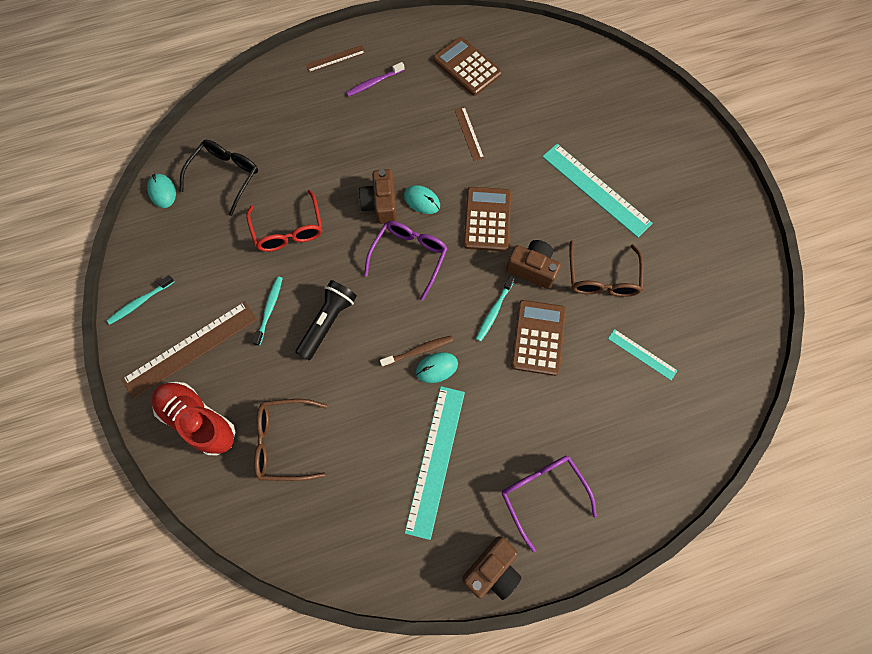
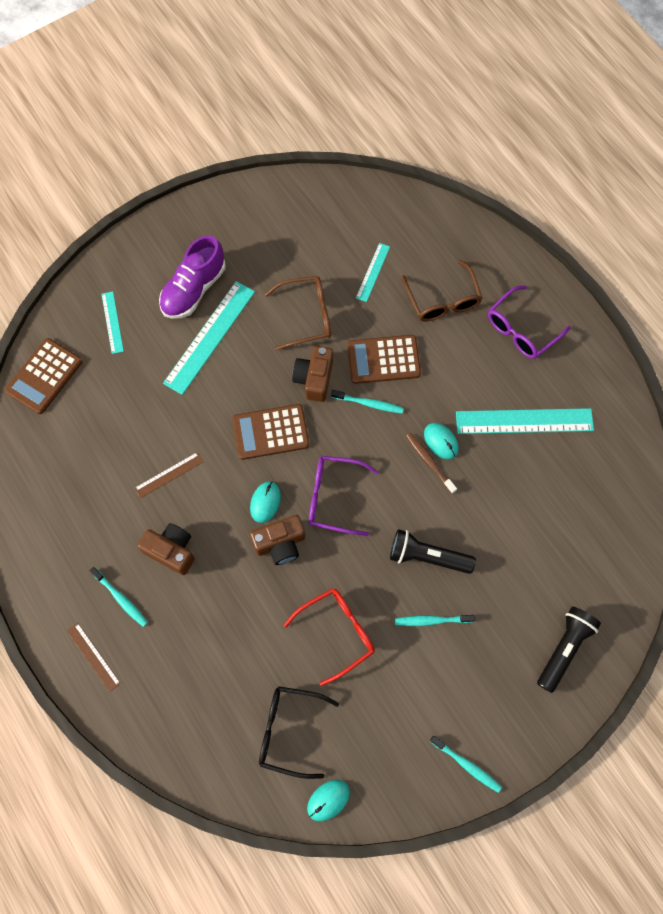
camera: 105 degrees left, 0 degrees up
brown ruler [121,301,257,399] -> none
red shoe [151,382,236,456] -> black flashlight [537,606,601,693]
brown glasses [254,399,327,481] -> brown glasses moved to [402,260,482,322]
purple toothbrush [346,62,405,97] -> turquoise toothbrush [90,567,148,627]
brown calculator [433,37,502,96] -> brown calculator moved to [5,338,82,414]
brown camera [462,536,521,600] -> brown camera moved to [137,523,195,575]
none -> turquoise ruler [102,291,124,354]
none -> purple shoe [159,235,225,319]

